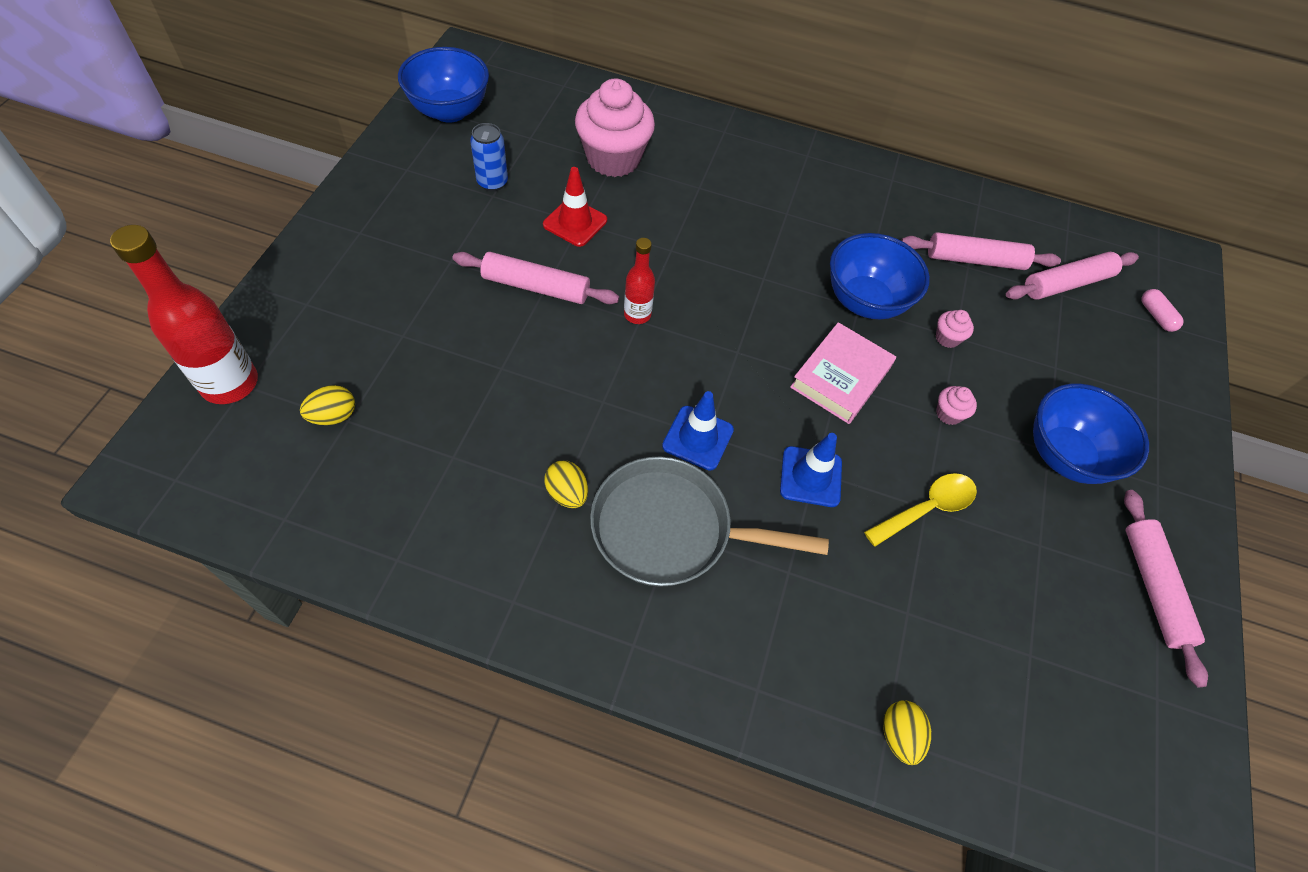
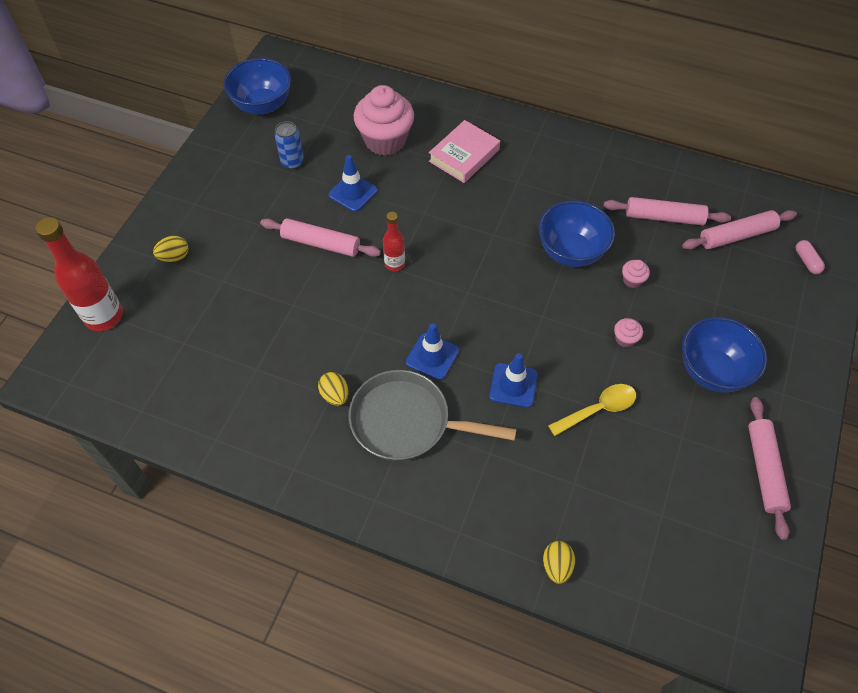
camera: 10 degrees right, 0 degrees up
yellow egg [300,385,355,425] -> yellow egg moved to [153,236,189,262]
red traffic cone [543,167,607,247] -> blue traffic cone [328,155,377,212]
pink book [790,322,896,424] -> pink book moved to [429,120,500,183]

